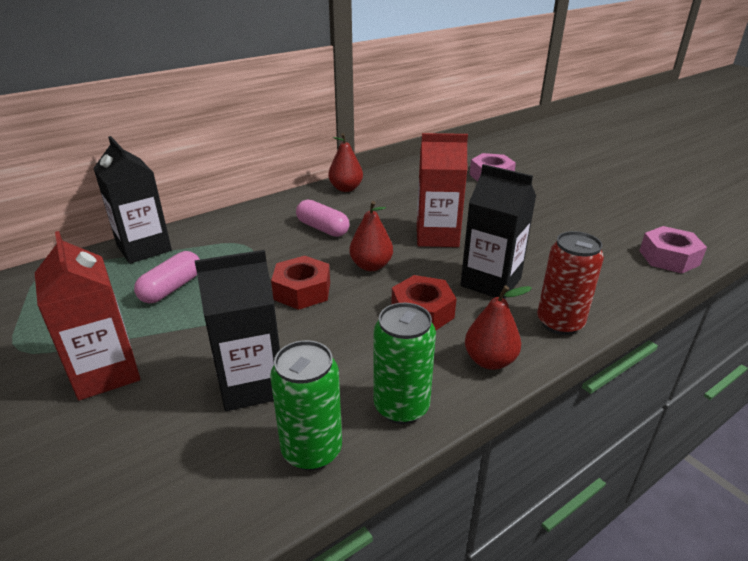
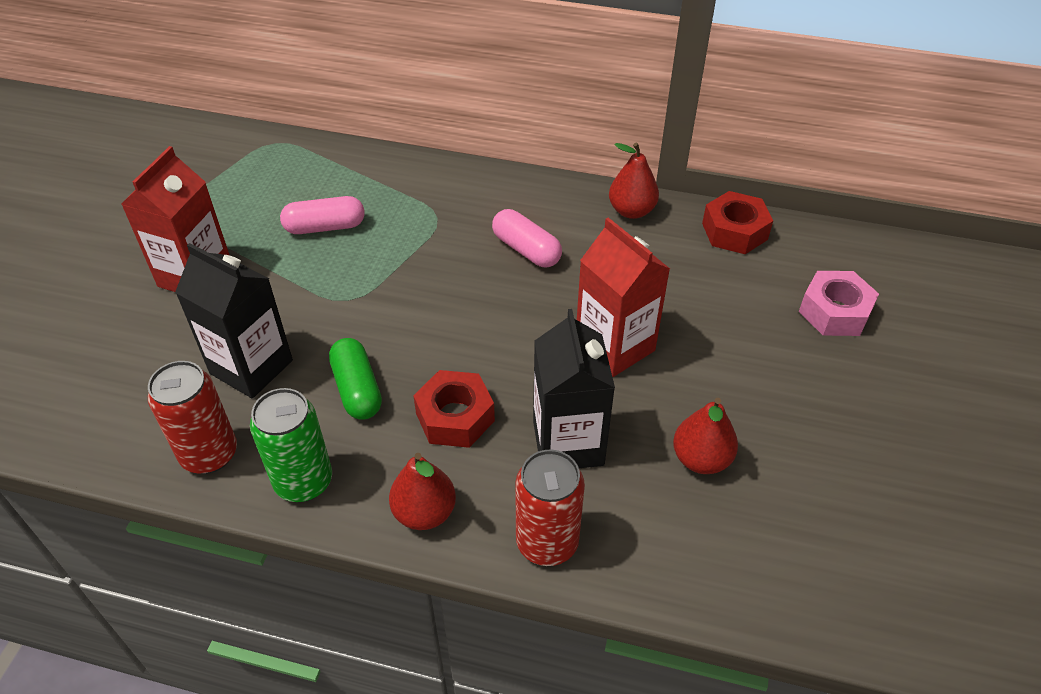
camera: 50 degrees right, 15 degrees up
black carton [93,136,172,264] -> none
green can [270,340,342,470] -> red can [148,361,237,474]
red nut [271,256,330,310] -> red nut moved to [702,191,773,254]
pink capsule [296,199,349,237] -> pink capsule turned 45 degrees counterclockwise [492,209,562,268]
red pear [349,201,393,271] -> red pear moved to [673,398,738,474]
pink nut [639,226,707,274] -> none
none -> green capsule [329,338,382,420]

